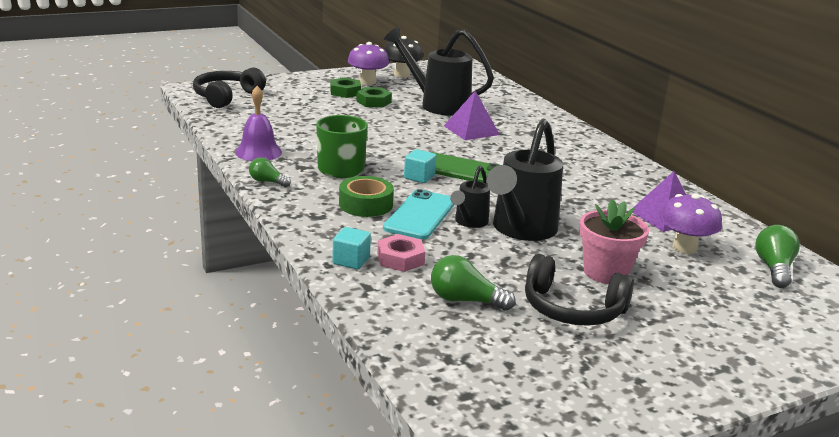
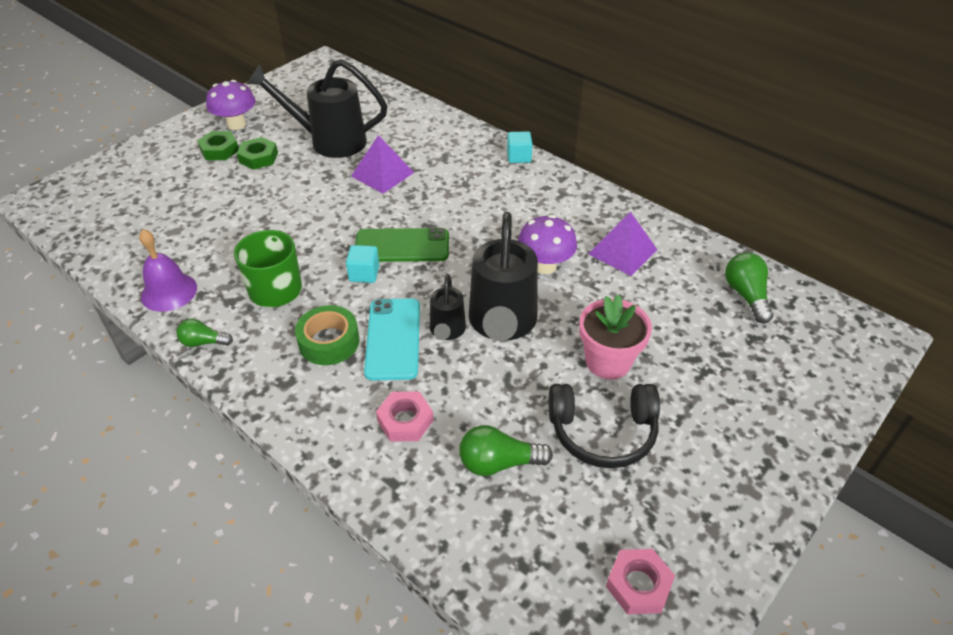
camera: 20 degrees left, 20 degrees up
black headphones [193,67,266,108] -> none
turquoise cube [332,227,371,269] -> turquoise cube moved to [507,131,533,163]
black mushroom [384,36,423,78] -> none
purple mushroom [659,193,722,254] -> purple mushroom moved to [518,215,577,274]
none -> pink nut [606,549,675,614]

